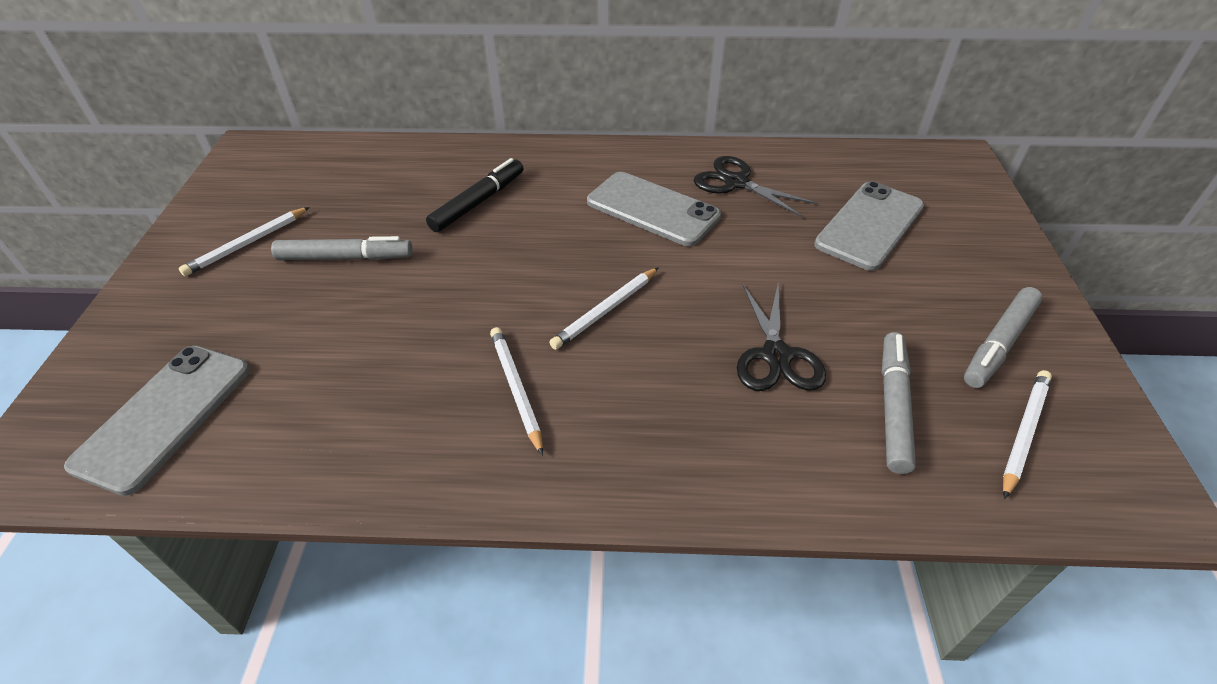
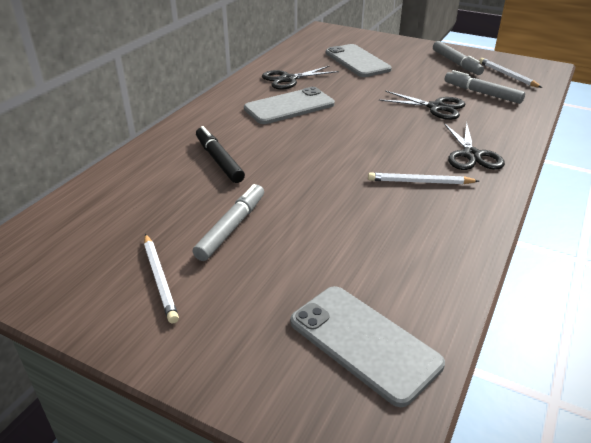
camera: 65 degrees left, 10 degrees down
white pencil [549,267,659,350] -> none
none -> black scissors [444,122,505,170]

